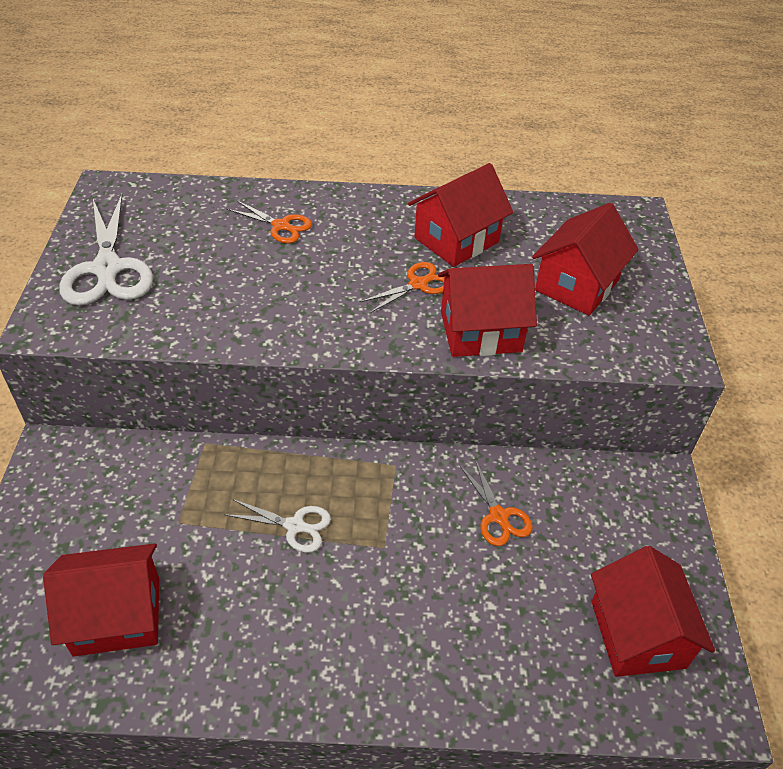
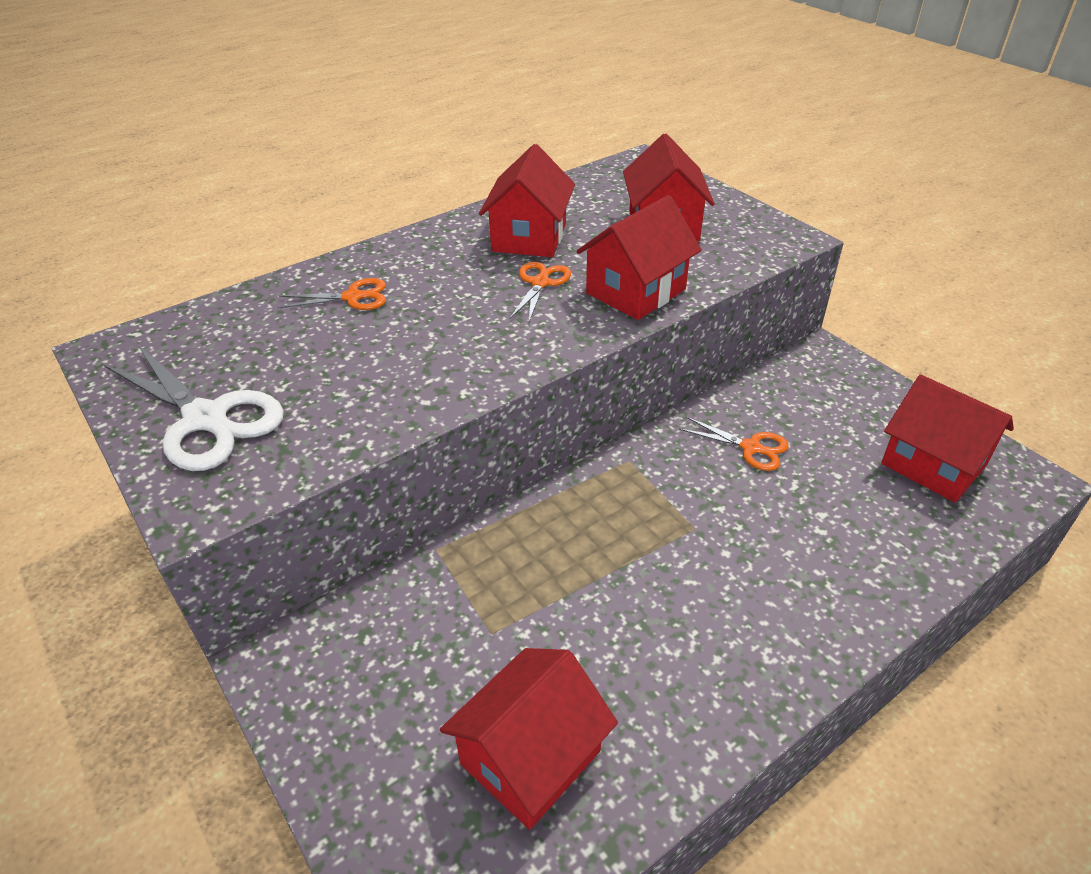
camera: 35 degrees left, 5 degrees down
white scissors [224,499,331,553] -> none

